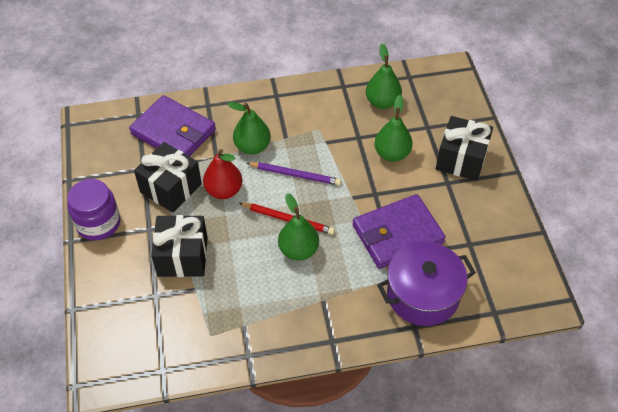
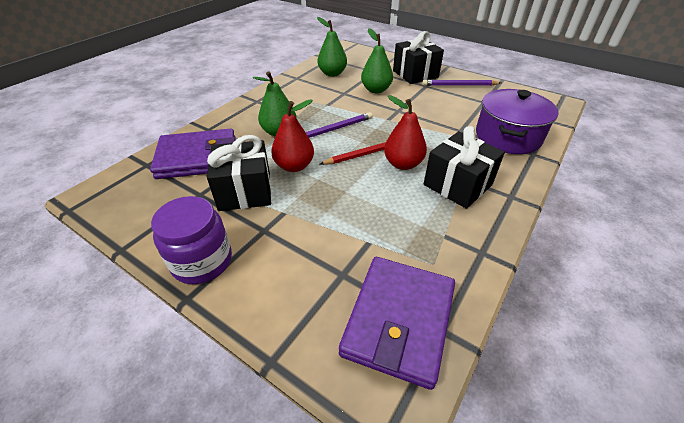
camera: 45 degrees left, 10 degrees down
black gift [151,215,208,277] -> black gift moved to [424,126,505,209]
green pear [278,193,319,260] -> red pear [384,95,427,170]
purple wallet [353,194,445,269] -> purple wallet moved to [339,257,455,390]
none -> purple pencil [422,80,501,86]

